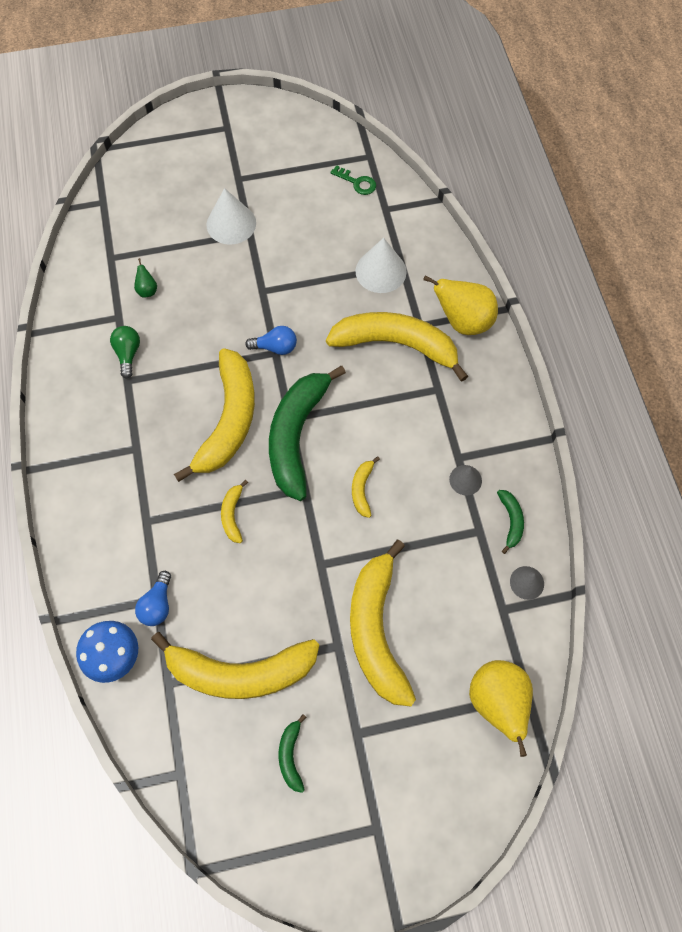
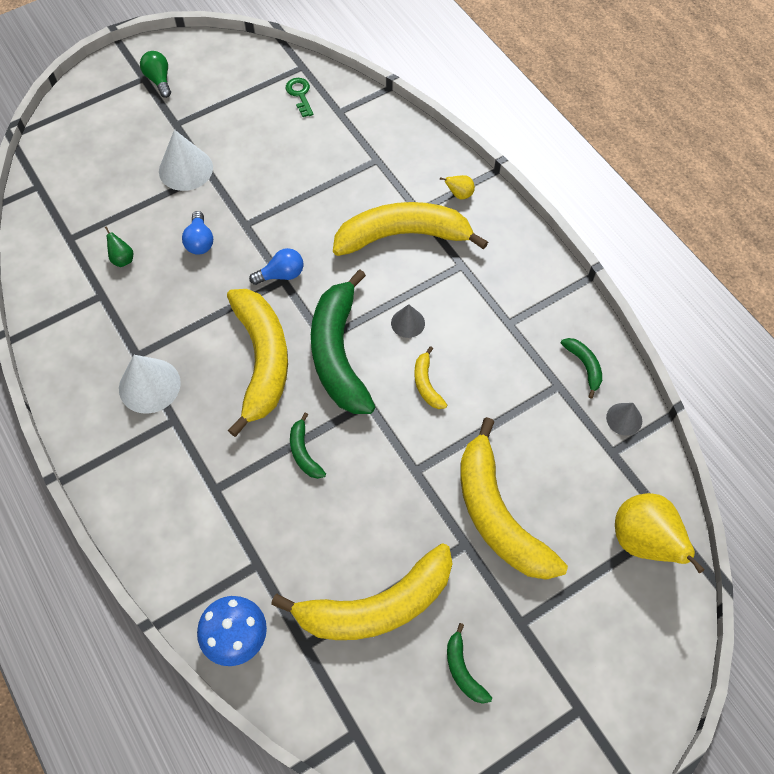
camera: 20 degrees left, 5 degrees down
green light bulb [110,326,140,379] -> green light bulb moved to [140,51,171,98]
blue light bulb [135,571,171,626] -> blue light bulb moved to [182,211,213,255]
yellow banana [221,480,248,543] -> green banana [290,413,326,479]
green key [330,165,376,195] -> green key turned 120 degrees counterclockwise [286,78,314,117]
white cone [355,238,407,293] -> white cone moved to [119,355,181,414]
yellow pear [423,275,498,335] -> yellow pear [440,175,475,199], size x0.44
grey cone [449,465,482,495] -> grey cone moved to [391,304,425,338]

